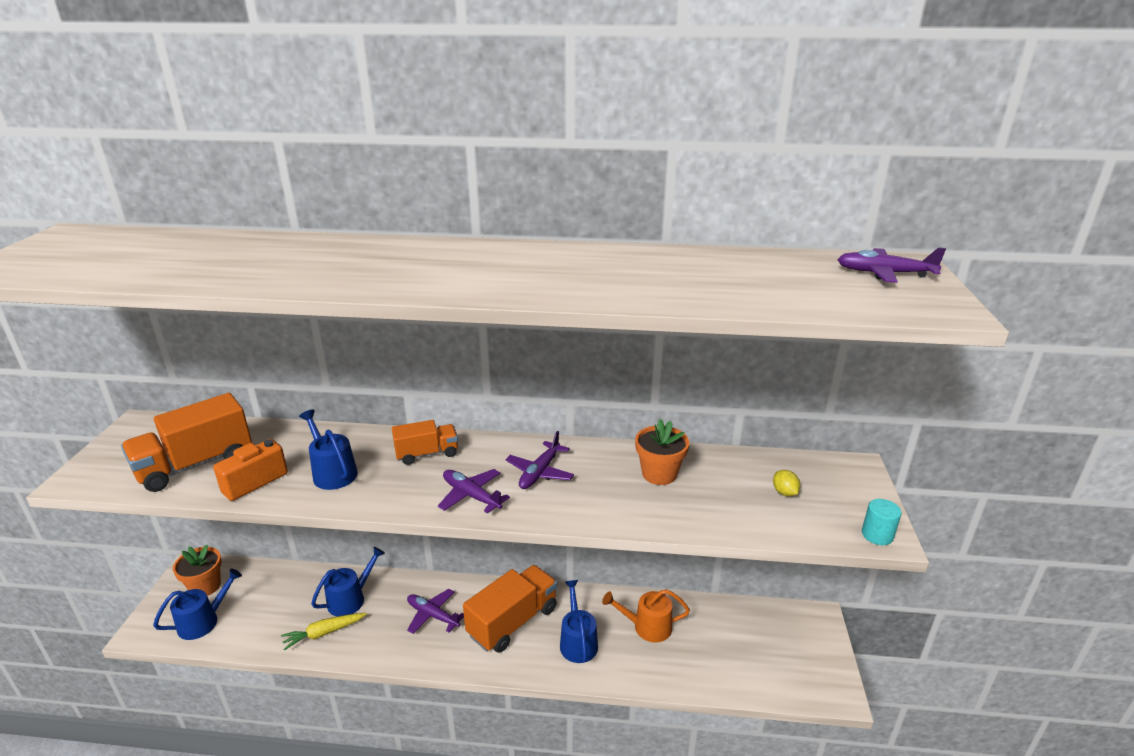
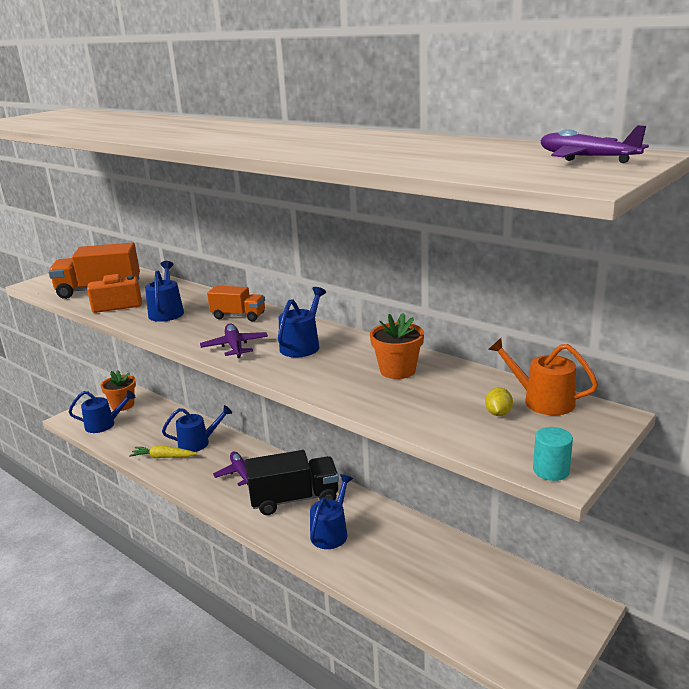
camera: 35 degrees right, 5 degrees down
orange truck [463,565,557,653] -> black truck [245,450,339,515]
purple plane [505,431,574,489] -> blue watering can [278,287,326,357]
orange watering can [602,589,690,643] -> orange watering can moved to [488,338,598,415]

